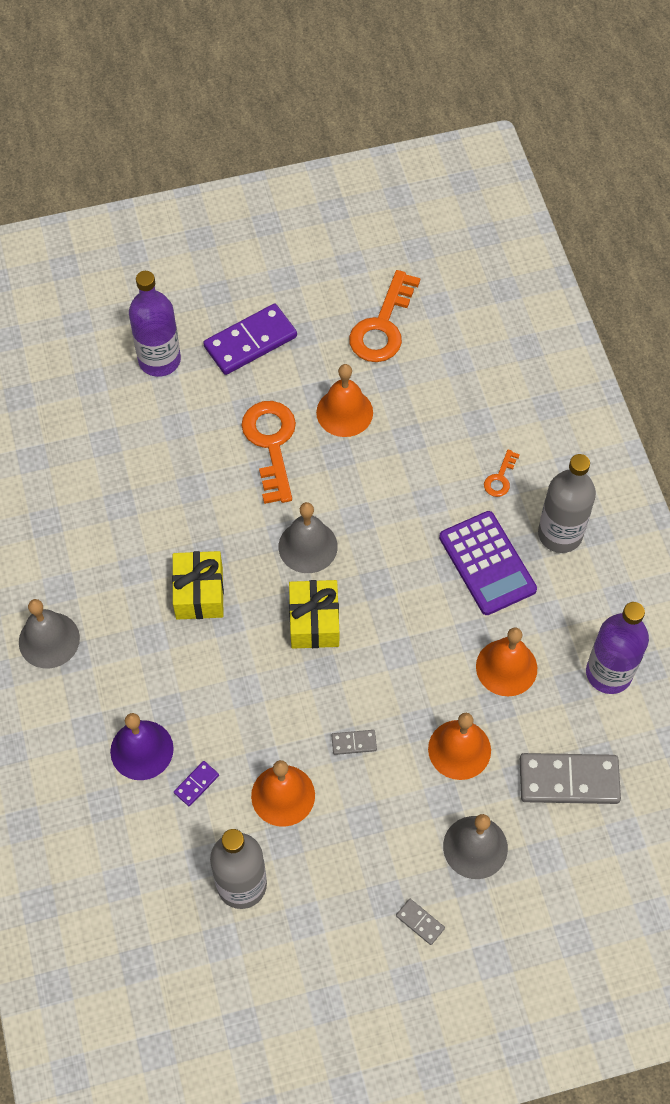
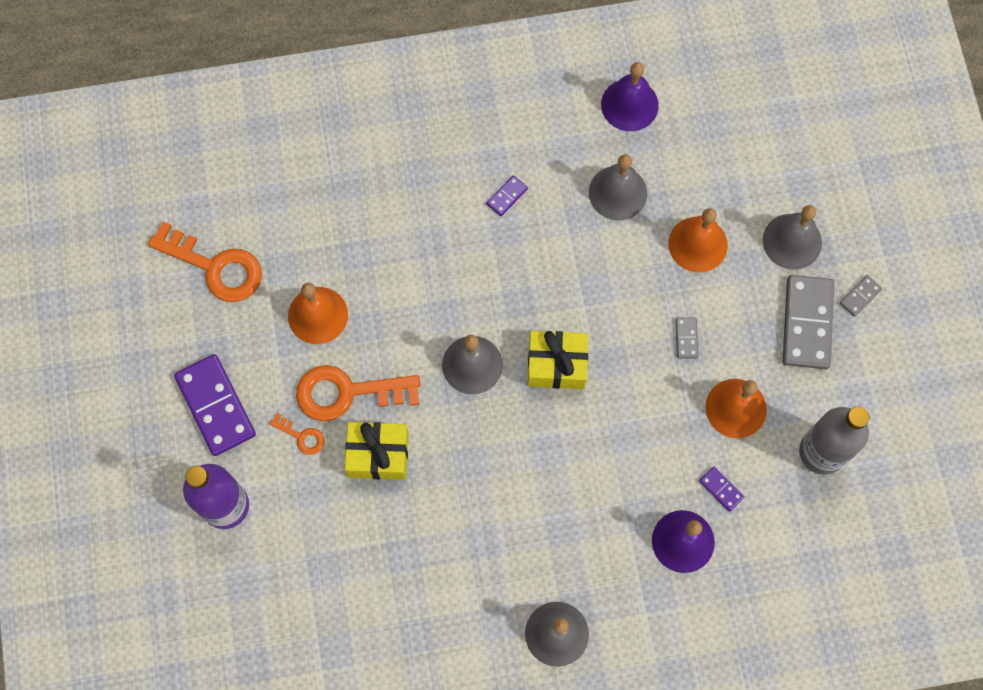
camera: 85 degrees left, 10 degrees up
yellow gift [172,551,224,620] -> yellow gift moved to [345,422,409,480]
purple calculator [439,511,537,615] -> purple domino [487,175,528,216]
orange bell [476,627,537,696] -> grey bell [589,154,647,220]
orange key [484,449,520,497] -> orange key moved to [270,413,324,455]
grey domino [520,753,621,804] -> grey domino moved to [783,275,834,369]
grey bottle [538,454,596,553] -> none
purple bottle [586,602,649,694] -> purple bell [601,62,659,131]

